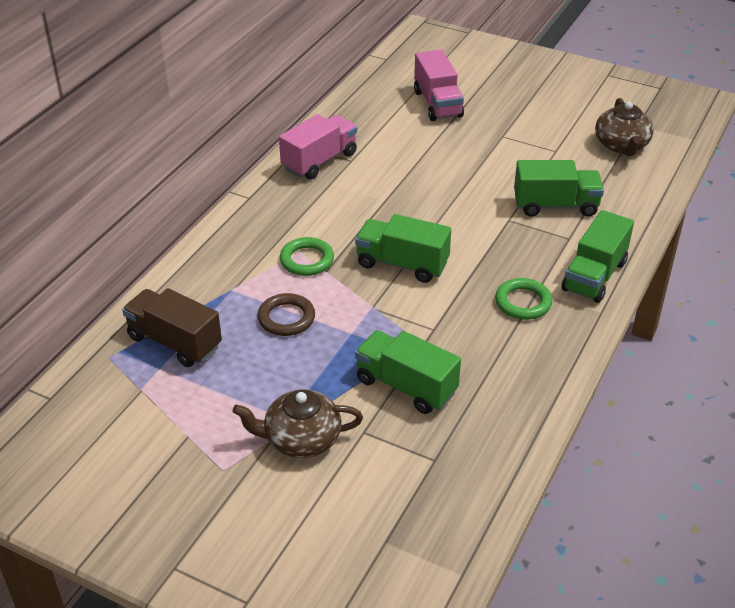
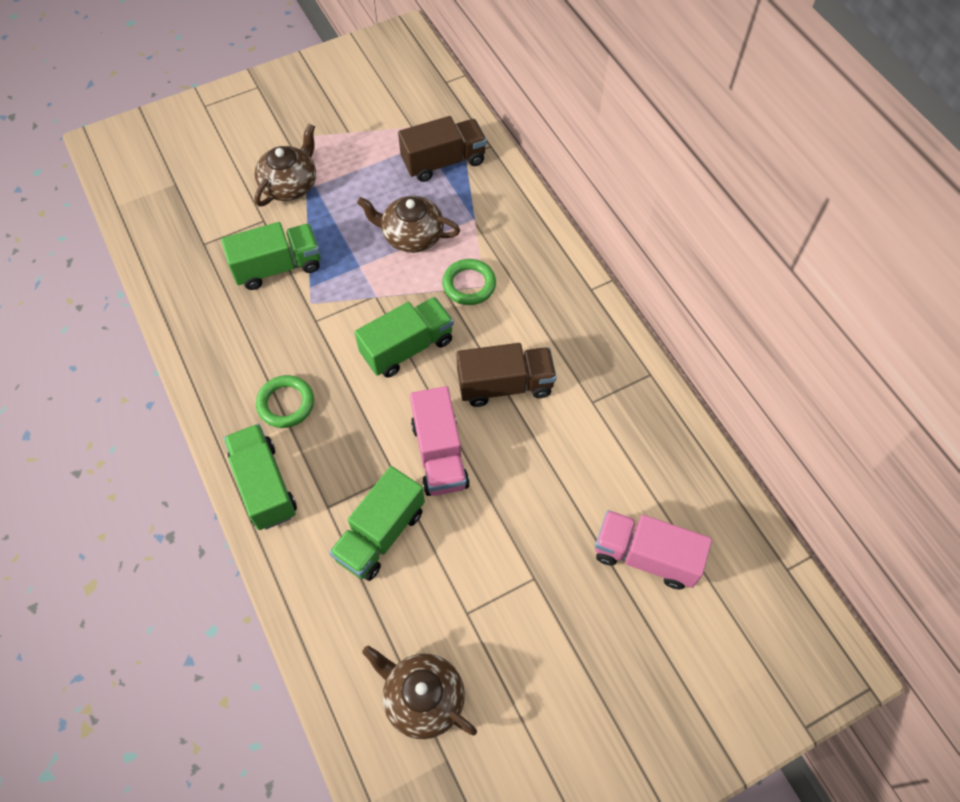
camera: 125 degrees right, 20 degrees up
brown ring [257,293,315,336] -> brown teapot [357,196,460,253]
pink truck [279,114,357,179] -> pink truck moved to [410,386,470,496]
none -> brown truck [456,343,557,407]

